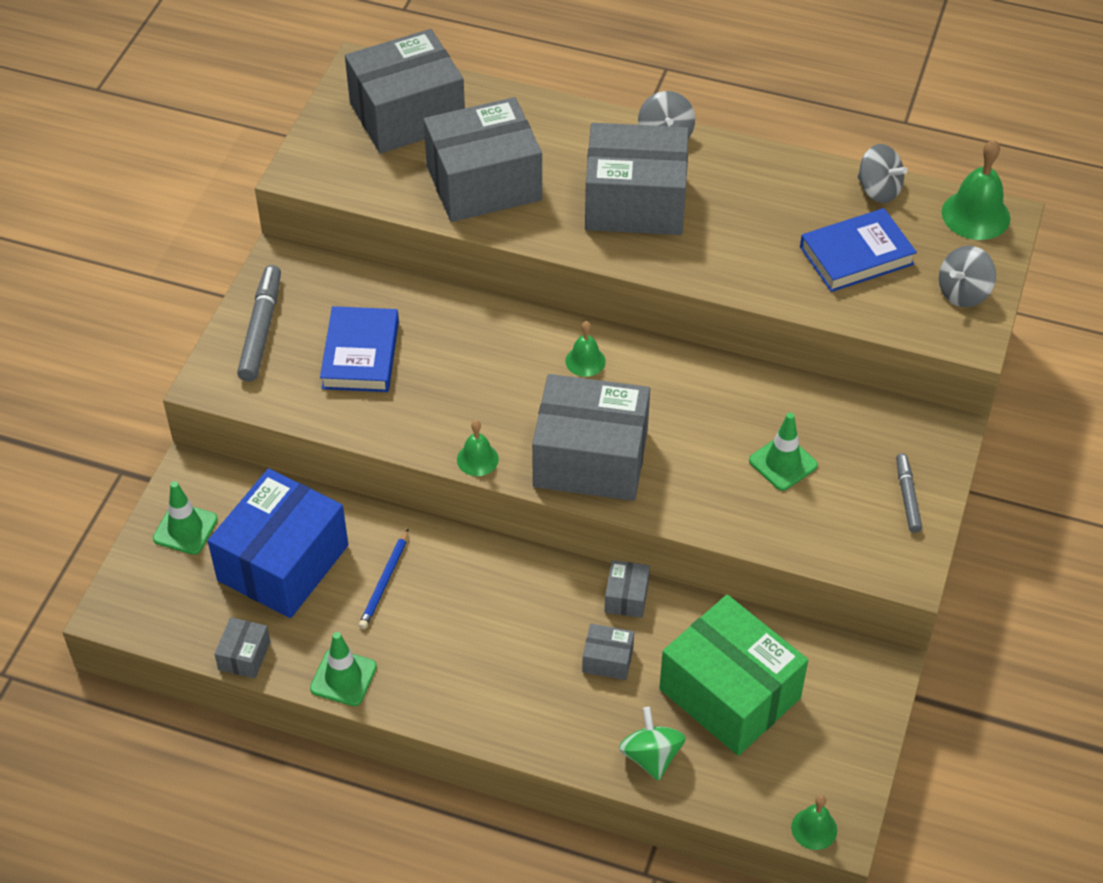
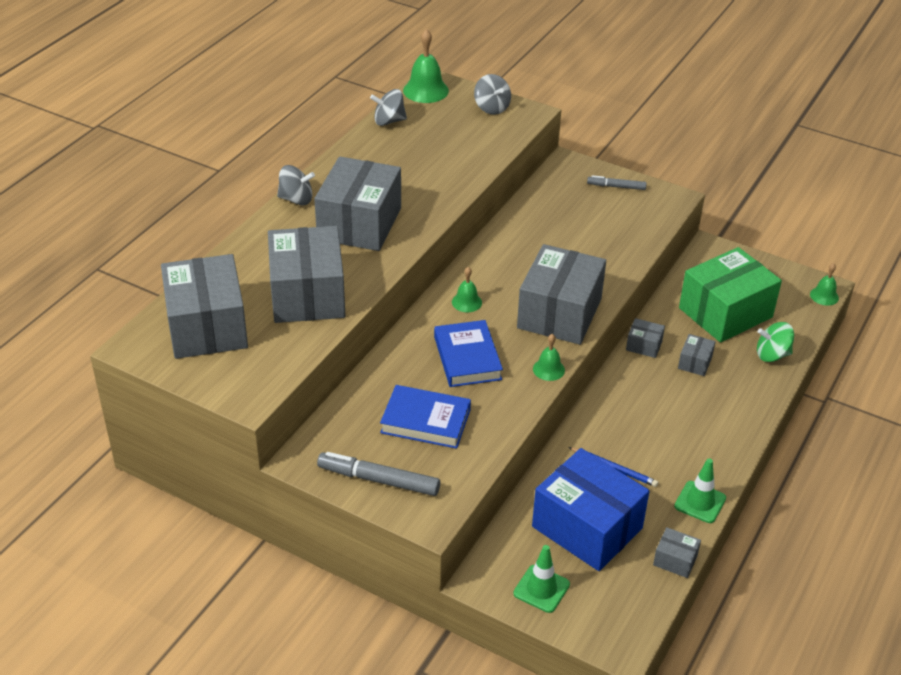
camera: 80 degrees left, 10 degrees down
green traffic cone [749,413,818,491] -> none
blue book [800,208,917,292] -> blue book moved to [434,320,503,387]
grey spinning top [858,144,908,203] -> grey spinning top turned 150 degrees counterclockwise [370,89,407,126]

